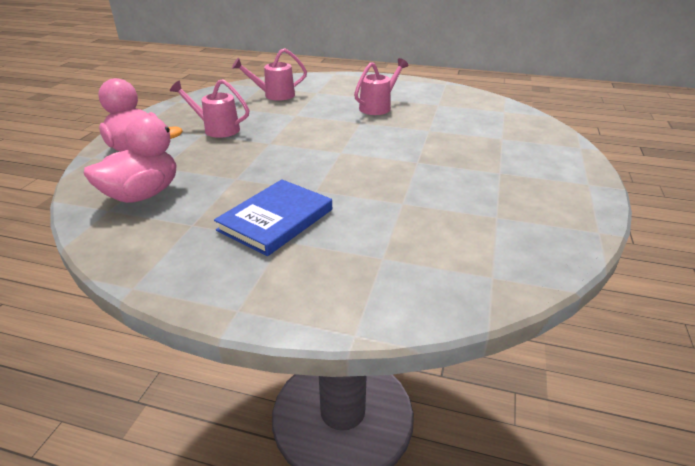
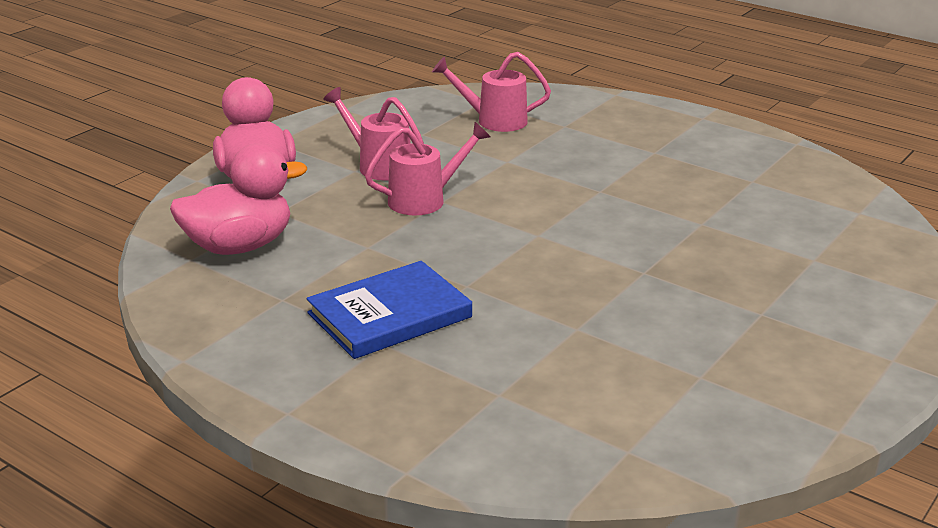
camera: 20 degrees right, 5 degrees down
pink watering can [354,58,409,115] -> pink watering can moved to [365,122,491,215]

